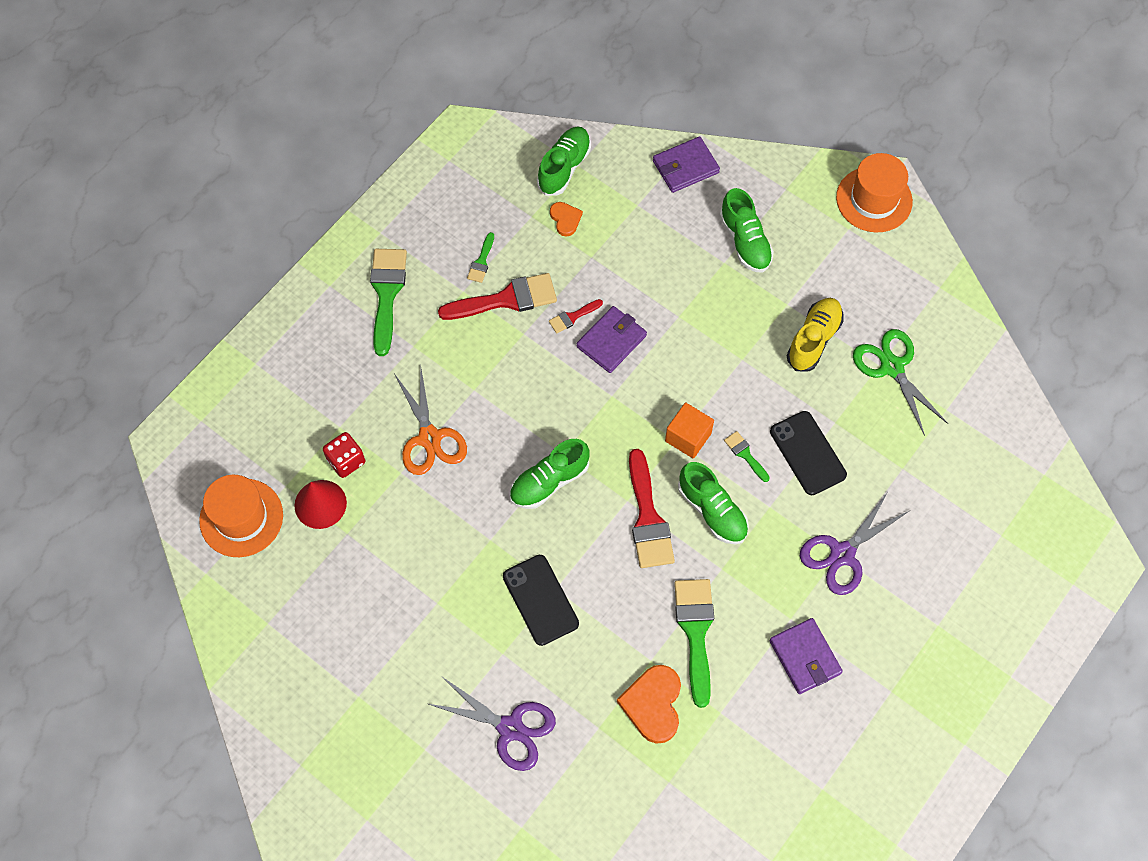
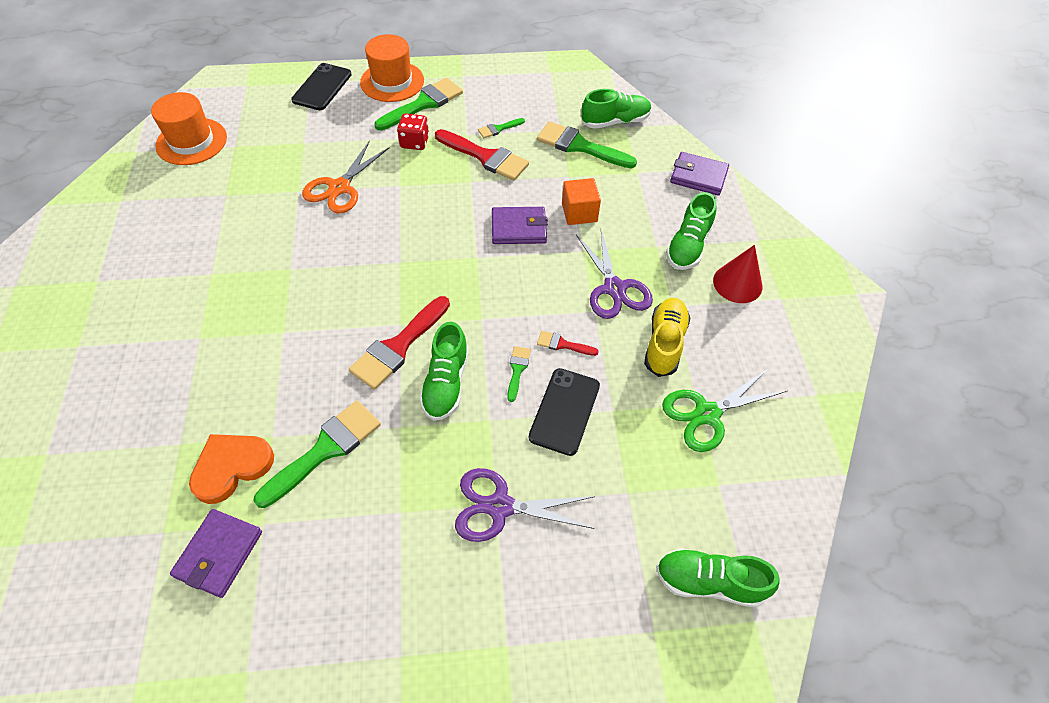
camera: 45 degrees right, 10 degrees down
red cone [295,480,347,529] -> red cone moved to [713,245,762,303]
red dice [323,432,365,478] -> red dice moved to [397,113,429,150]
purple scissors [429,676,556,771] -> purple scissors moved to [576,230,653,319]
black phone [503,555,579,646] -> black phone moved to [291,63,352,110]
green shoe [509,439,589,509] -> green shoe moved to [656,548,780,608]
red brush [549,299,603,333] -> red brush moved to [537,331,599,356]
orange heart [550,202,583,237] -> green brush [537,121,637,168]
orange cube [665,403,714,459] -> orange cube moved to [562,178,601,225]
purple wallet [769,618,843,694] -> purple wallet moved to [170,509,262,598]
yellow shoe [787,298,844,372] -> yellow shoe turned 60 degrees counterclockwise [644,298,690,377]
orange hat [836,153,913,232] -> orange hat moved to [360,34,424,102]
green scissors [853,329,948,436] -> green scissors turned 135 degrees counterclockwise [662,369,787,452]

